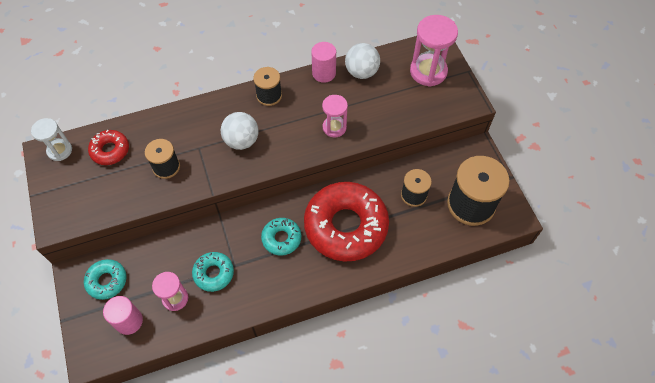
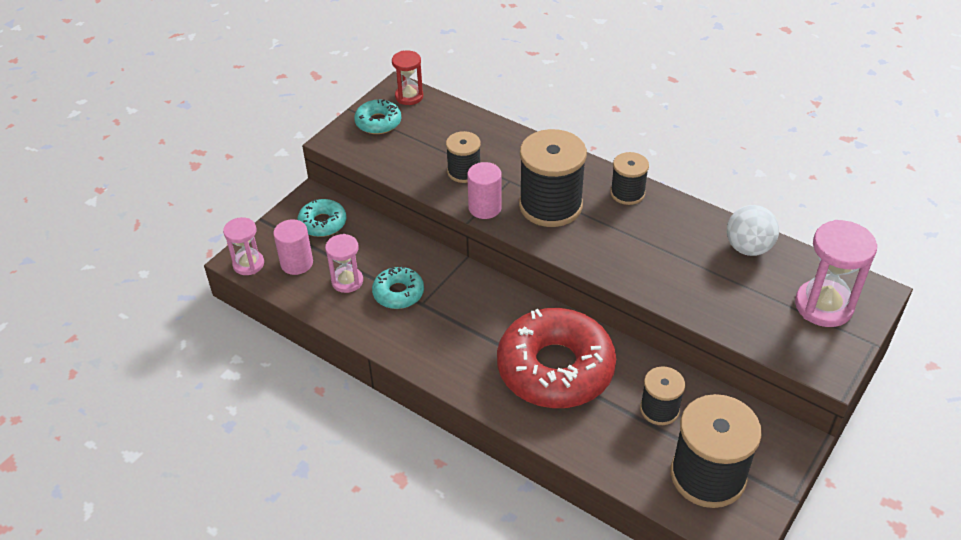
camera: 55 degrees right, 15 degrees down
white hourglass [31,118,72,161] -> red hourglass [392,50,423,105]
red donut [88,130,129,165] -> none
white ball [221,112,259,150] -> black spool [519,129,587,227]
turquoise donut [261,218,301,255] -> turquoise donut moved to [354,99,401,134]
pink cylinder [311,42,336,83] -> pink cylinder moved to [467,162,502,219]
pink hourglass [322,95,348,137] -> pink hourglass moved to [223,217,264,275]

